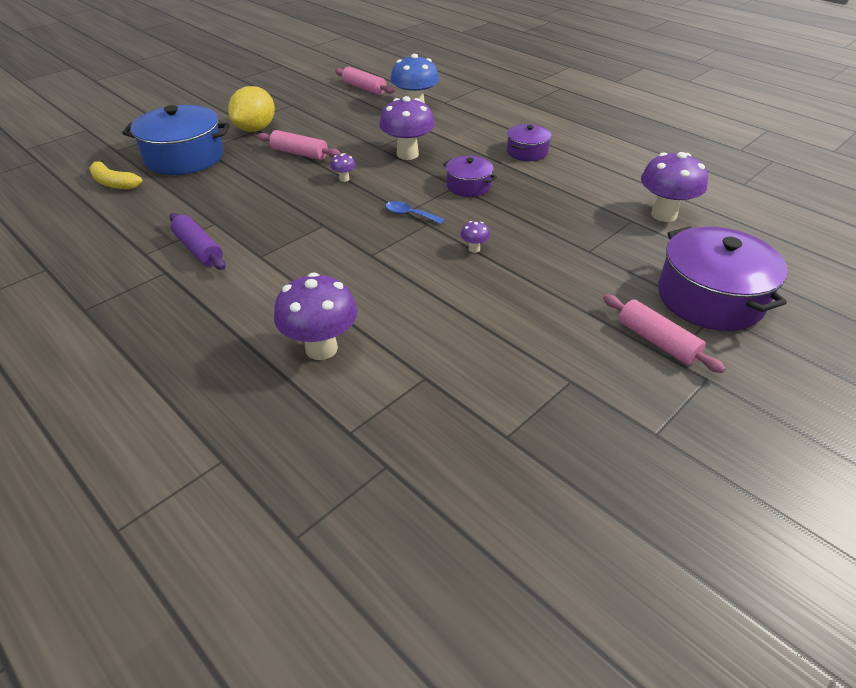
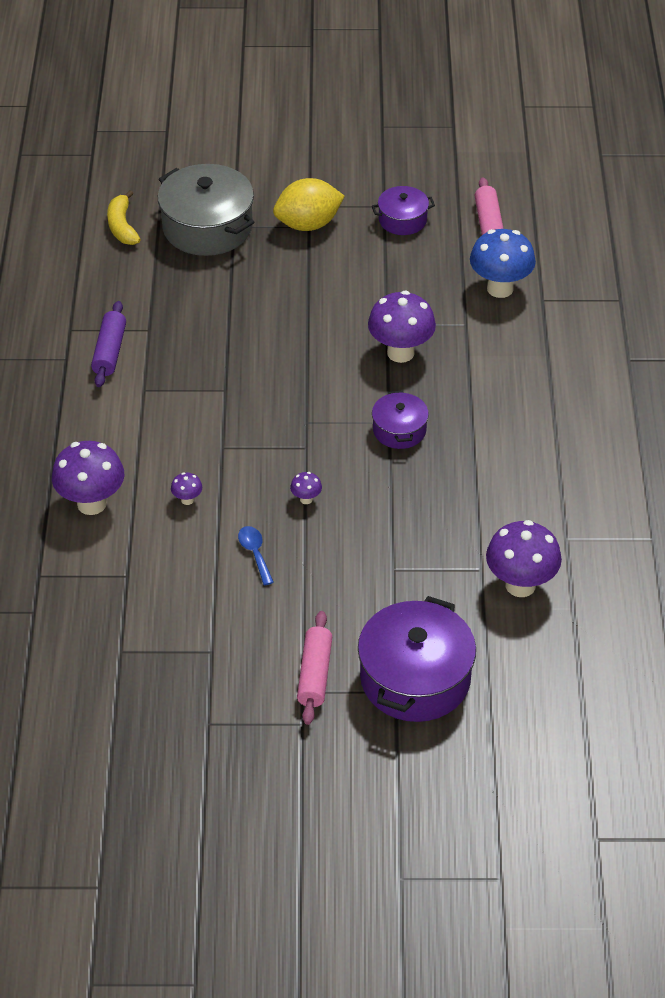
camera: 45 degrees right, 5 degrees up
blue pot [122,105,230,175] -> grey pot [158,164,254,256]
pink rolling pin [258,130,341,160] -> none
purple mushroom [330,153,356,182] -> purple mushroom moved to [171,472,202,505]
blue spoon [385,201,445,224] -> blue spoon moved to [238,526,274,585]
purple pot [507,124,552,161] -> purple pot moved to [372,186,435,235]

